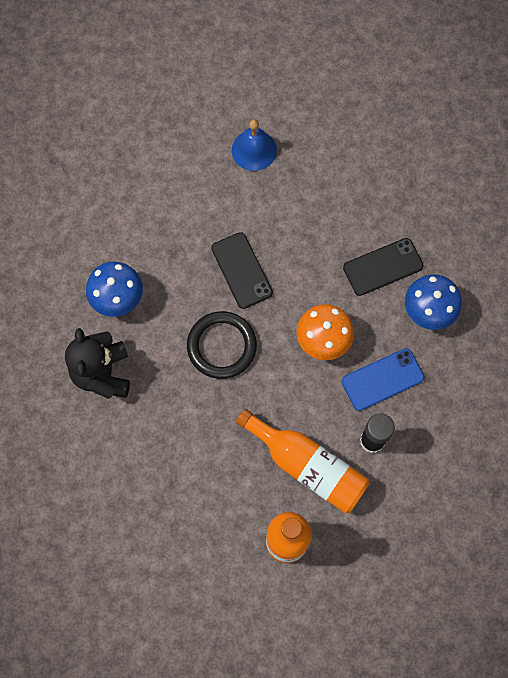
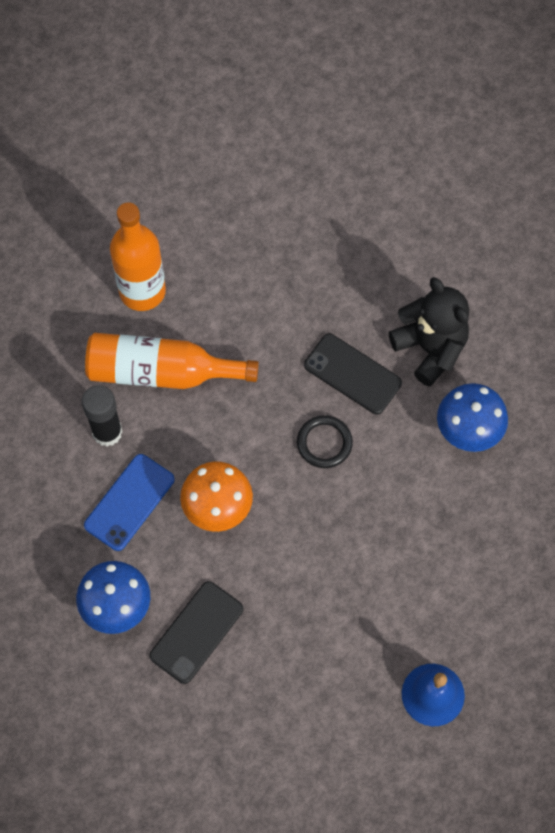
camera: 150 degrees right, 5 degrees down
black ring [187,311,257,379] -> black ring [297,415,353,468], size x0.64
black phone [211,232,273,309] -> black phone moved to [304,333,402,414]

